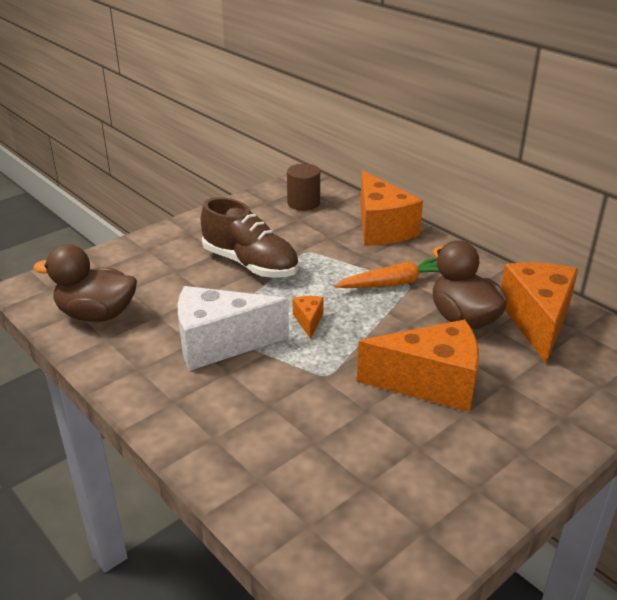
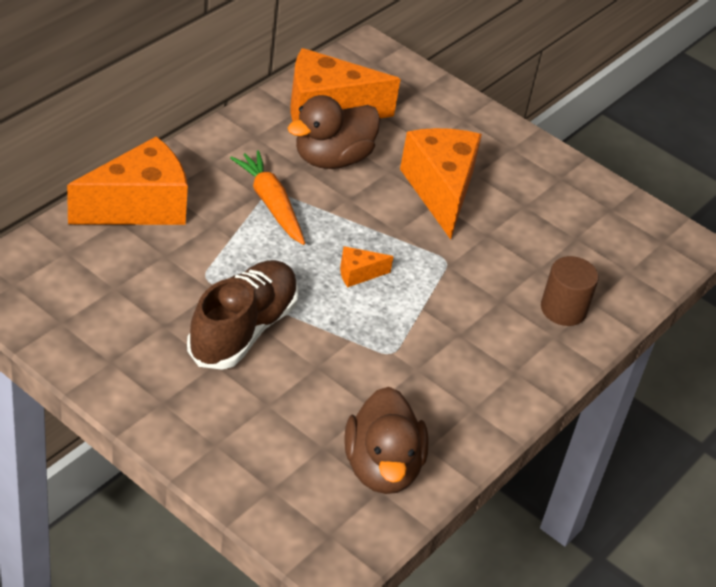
camera: 105 degrees left, 10 degrees up
white cheese [178,286,289,371] -> none
brown cylinder [287,164,320,211] -> brown cylinder moved to [541,256,599,326]

